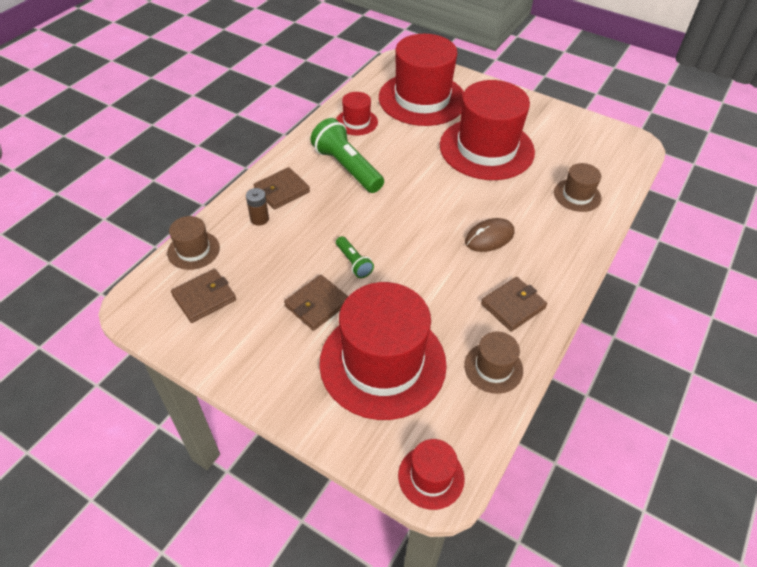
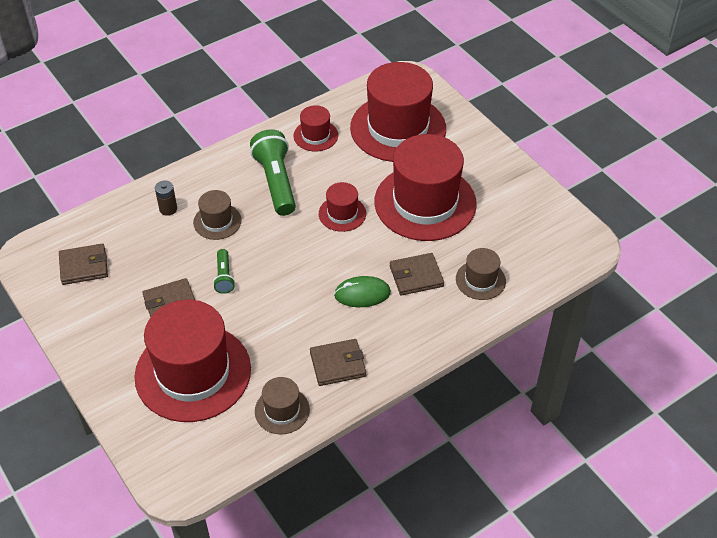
camera: 25 degrees right, 0 degrees up
brown hat [167,216,220,270] -> brown hat moved to [193,190,242,240]
brown wallet [253,167,310,209] -> brown wallet moved to [390,253,444,295]
red hat [398,439,465,510] -> red hat moved to [319,182,366,232]
brown mouse [465,218,514,252] -> green mouse [334,276,391,307]

